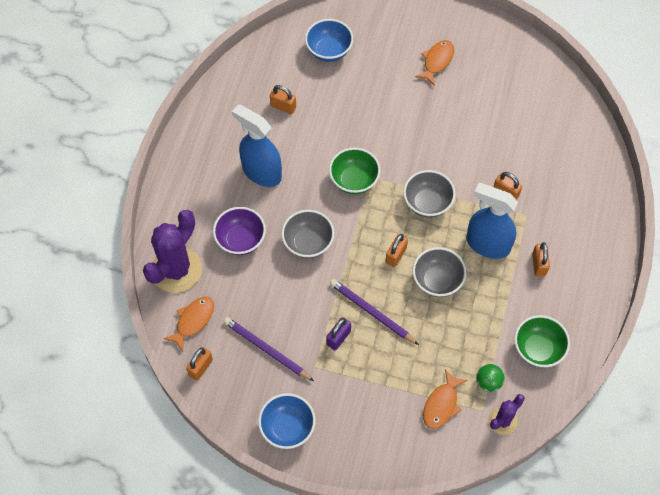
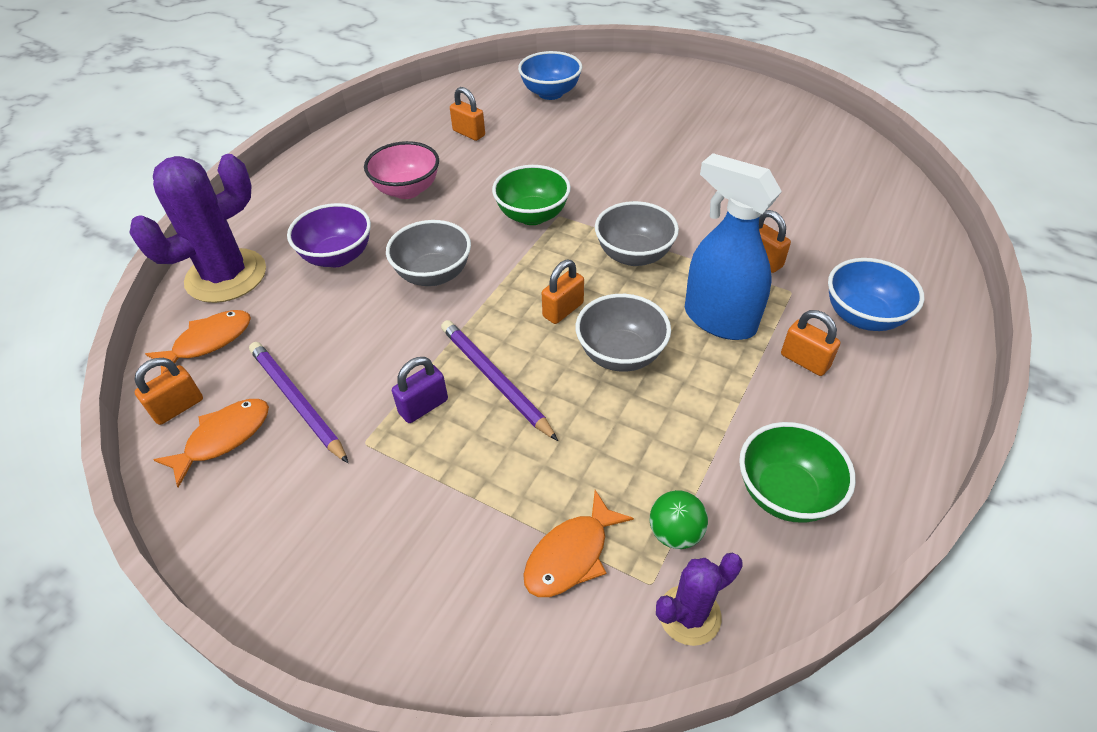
camera: 15 degrees right, 15 degrees down
blue spray bottle [232,104,282,187] -> pink bowl [364,141,439,199]
blue bowl [258,393,316,449] -> blue bowl moved to [828,258,924,331]
orange fish [415,40,454,86] -> orange fish moved to [154,399,269,488]
orange padlock [532,242,550,276] -> orange padlock turned 60 degrees counterclockwise [781,310,841,376]

